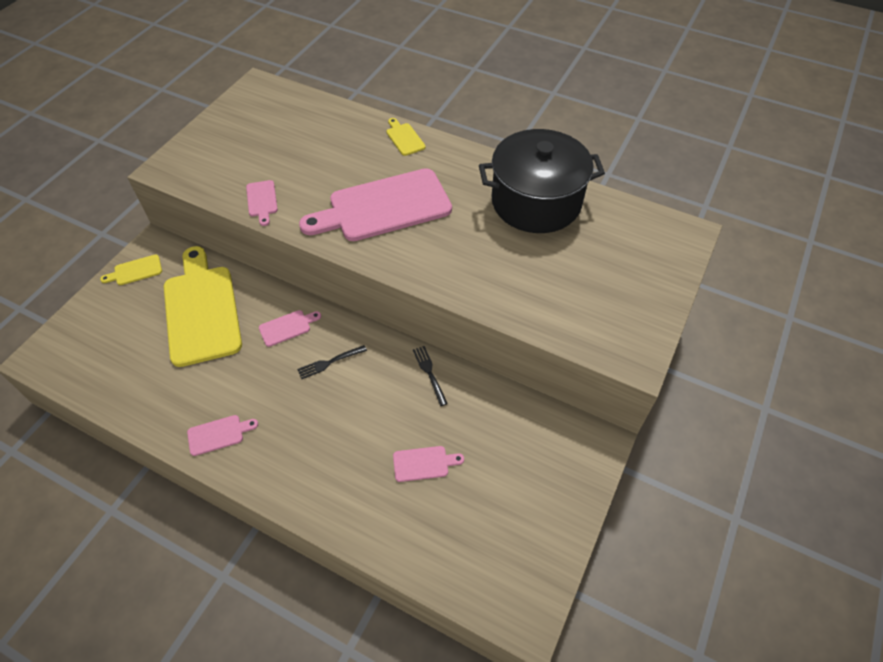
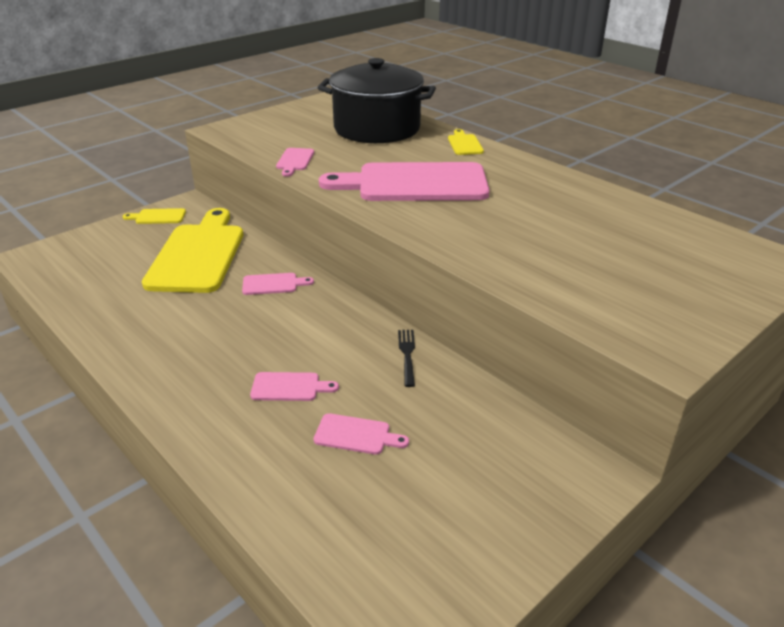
camera: 20 degrees right, 20 degrees down
pink cutting board [187,415,258,456] -> pink cutting board moved to [250,372,339,401]
black fork [297,345,367,379] -> none
black pot [479,129,605,233] -> black pot moved to [318,58,436,143]

